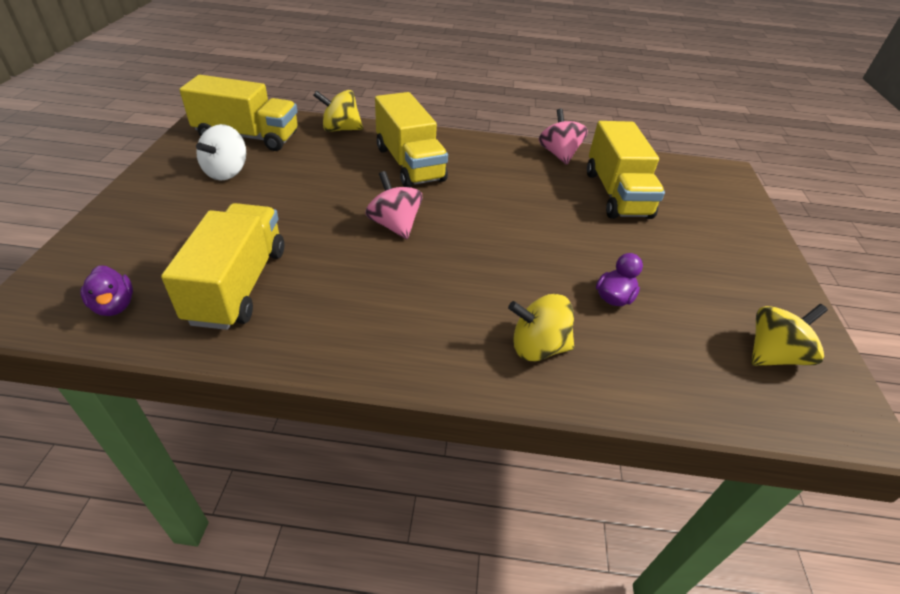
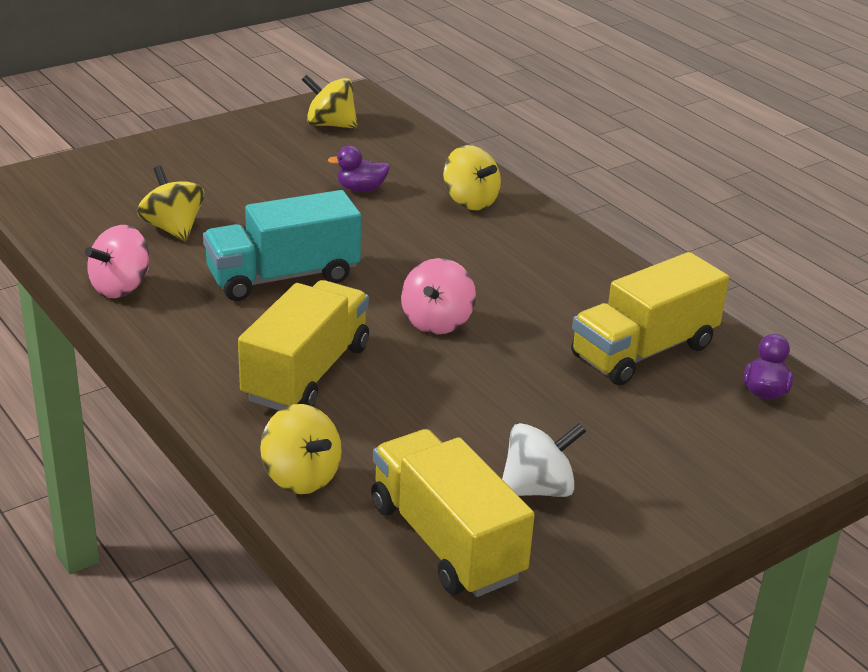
camera: 130 degrees left, 10 degrees down
yellow truck [587,121,665,219] -> yellow spinning top [137,166,205,241]
none -> turquoise truck [203,190,361,301]

